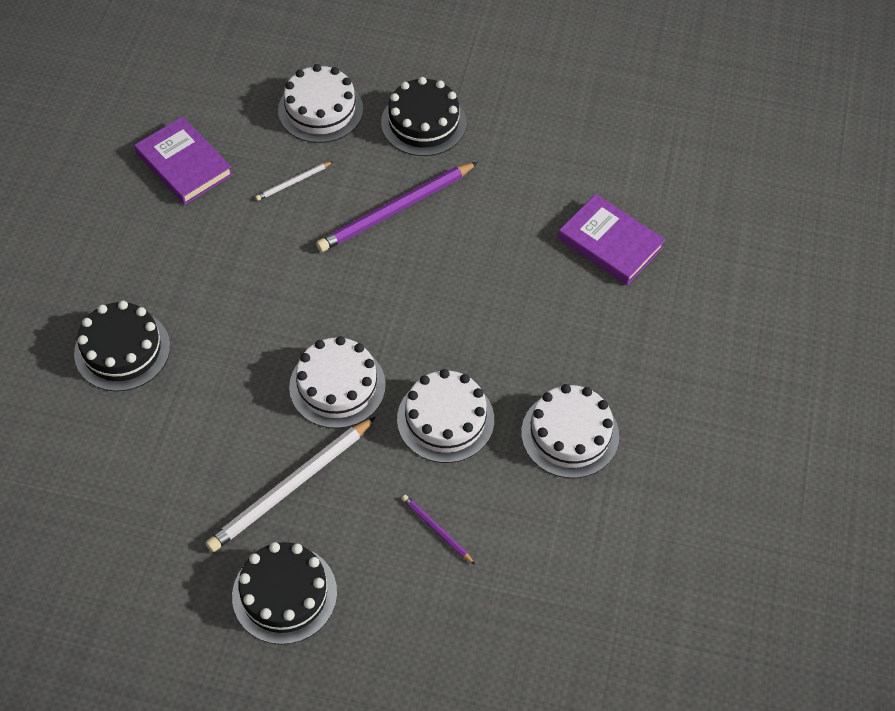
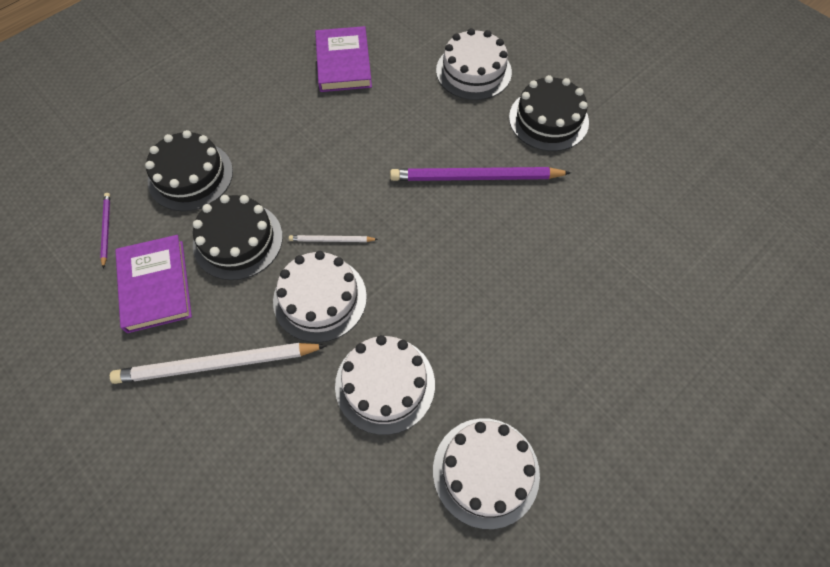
camera: 35 degrees right, 5 degrees up
black cake [232,542,337,645] -> black cake moved to [193,195,283,280]
white pencil [255,161,333,201] -> white pencil moved to [289,235,378,242]
purple pencil [402,495,475,564] -> purple pencil moved to [100,193,110,268]
purple book [558,194,665,285] -> purple book moved to [115,235,192,333]

